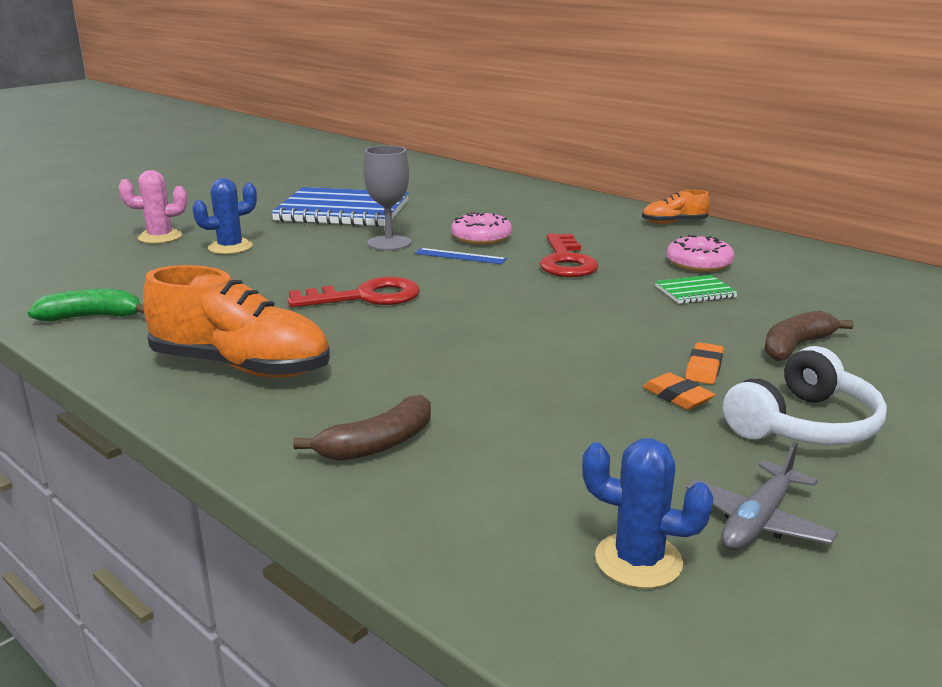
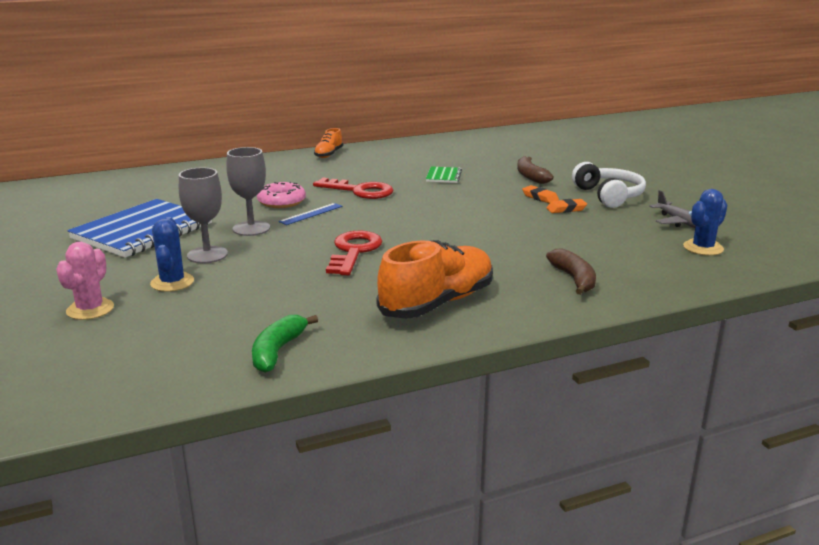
camera: 65 degrees left, 0 degrees up
pink donut [666,235,735,272] -> none
none -> grey goblet [179,168,228,263]

